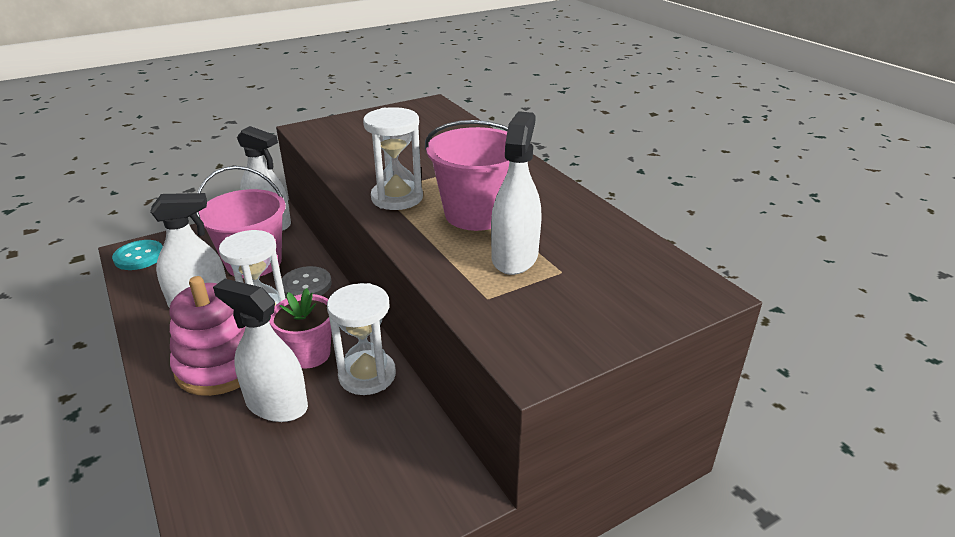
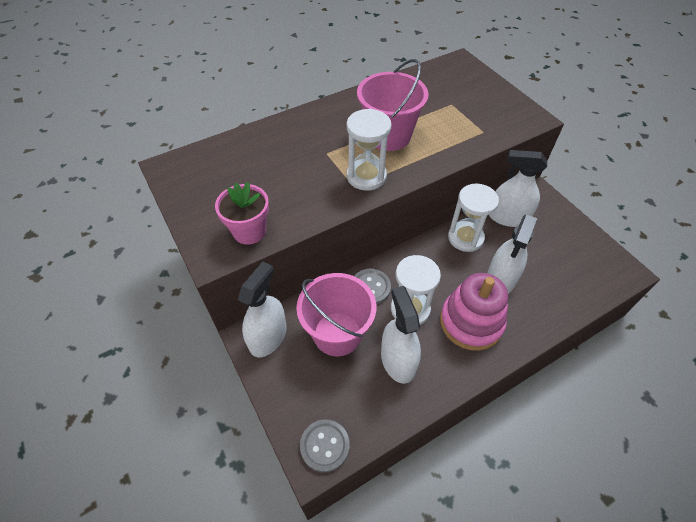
camera: 90 degrees left, 20 degrees up
turquoise button [112,240,163,270] -> grey button [300,419,350,473]
pink flower pot [269,288,332,369] -> pink flower pot moved to [215,182,269,245]
white spray bottle [491,111,542,275] -> white spray bottle moved to [489,150,547,227]

